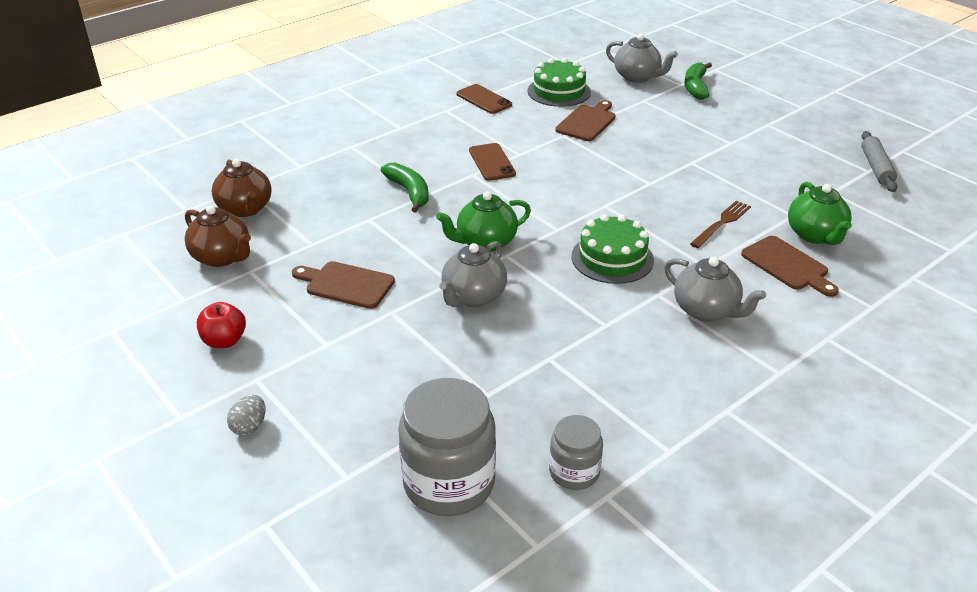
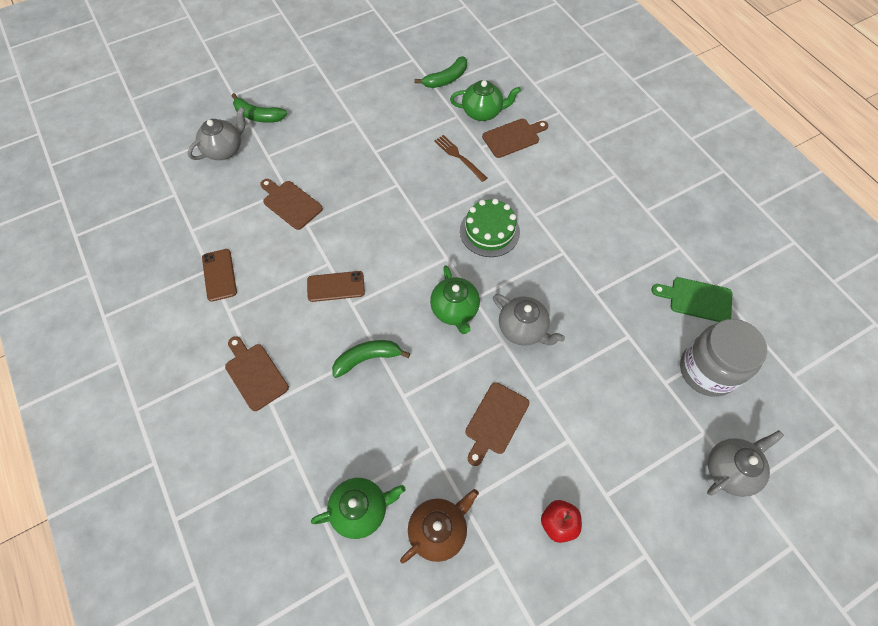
camera: 80 degrees left, 25 degrees up
brown teapot [212,159,271,217] -> green teapot [311,478,406,539]
grey egg [227,395,265,436] -> none
brown phone [456,84,512,114] -> brown phone turned 75 degrees counterclockwise [202,249,237,302]
green cake [528,58,591,107] -> none
grey jar [549,415,603,490] -> green cutting board [651,277,732,322]
grey teapot [664,257,766,321] -> grey teapot moved to [707,430,784,497]
grey rolling pin [861,131,897,192] -> none
none -> brown cutting board [225,336,289,411]
none -> green banana [415,56,467,88]

